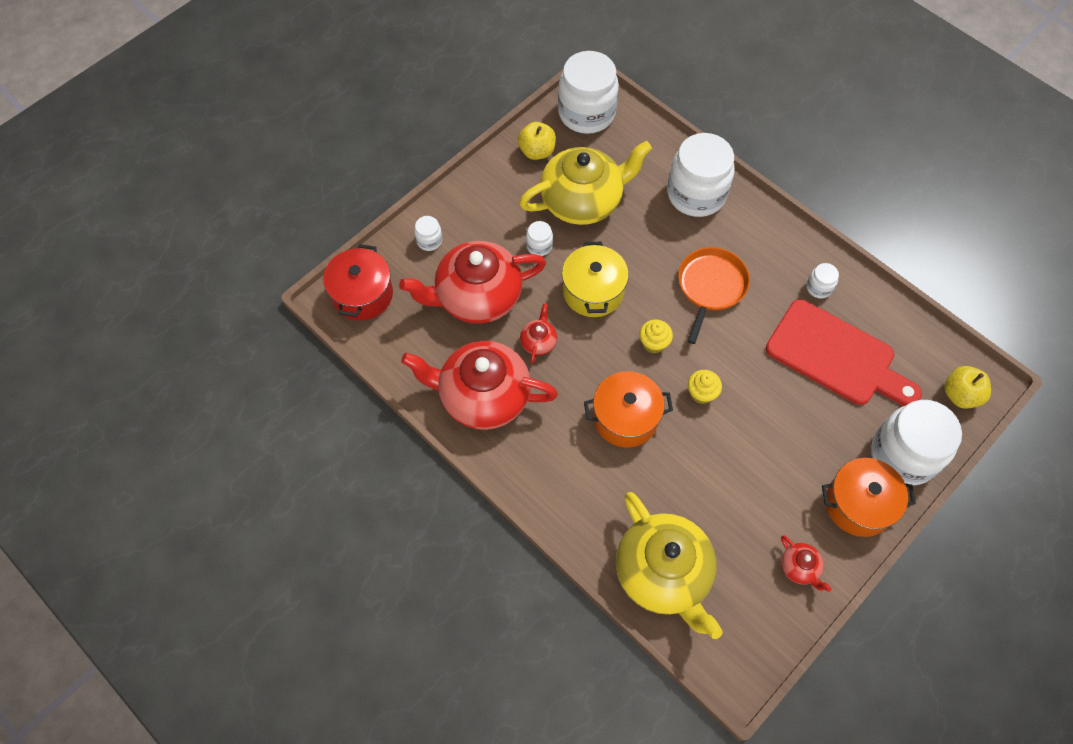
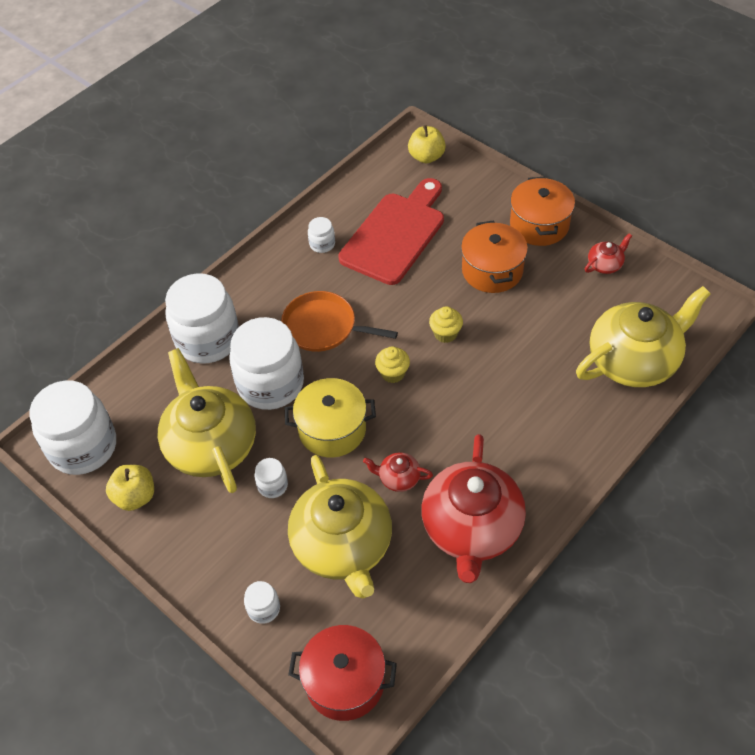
camera: 90 degrees left, 10 degrees down
red teapot [399,241,546,324] -> yellow teapot [288,455,392,598]
orange pot [584,371,673,447] -> orange pot moved to [461,221,528,293]
white jar [871,400,962,485] -> white jar moved to [229,317,304,410]

